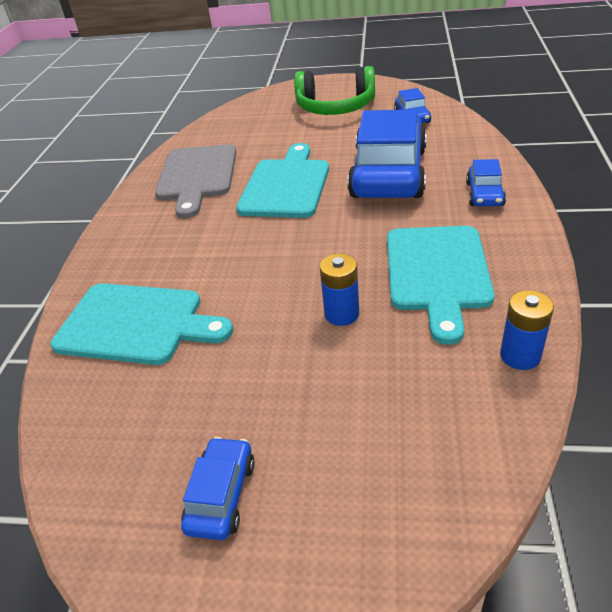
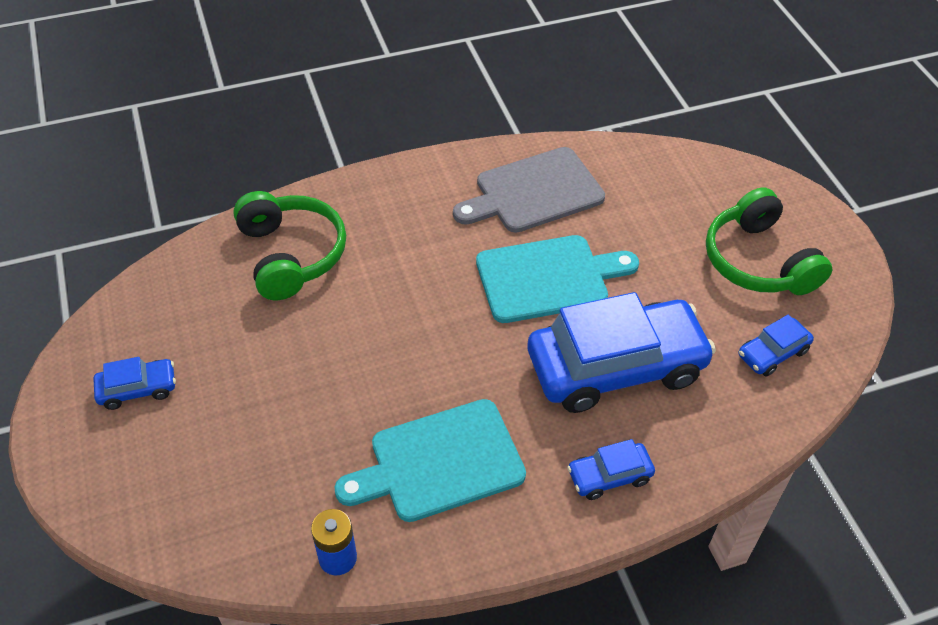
camera: 60 degrees right, 10 degrees up
turquoise cutting board [50,283,233,365] -> green headphones [233,191,346,300]
blue battery [320,254,359,326] -> none

